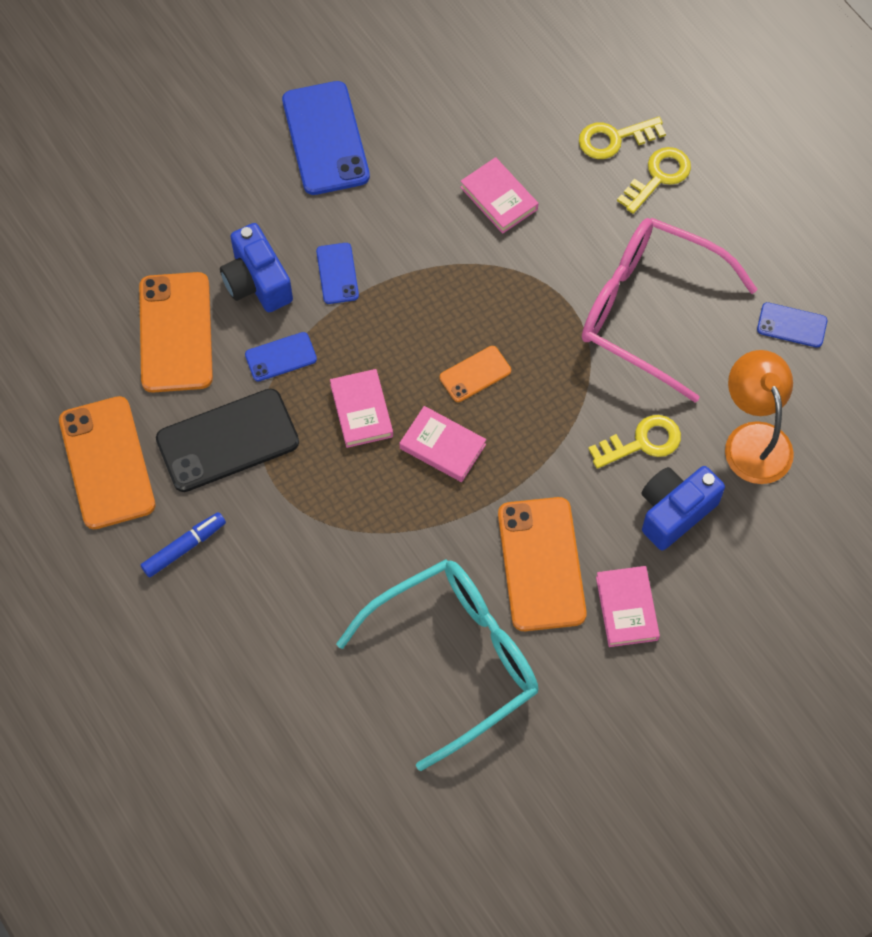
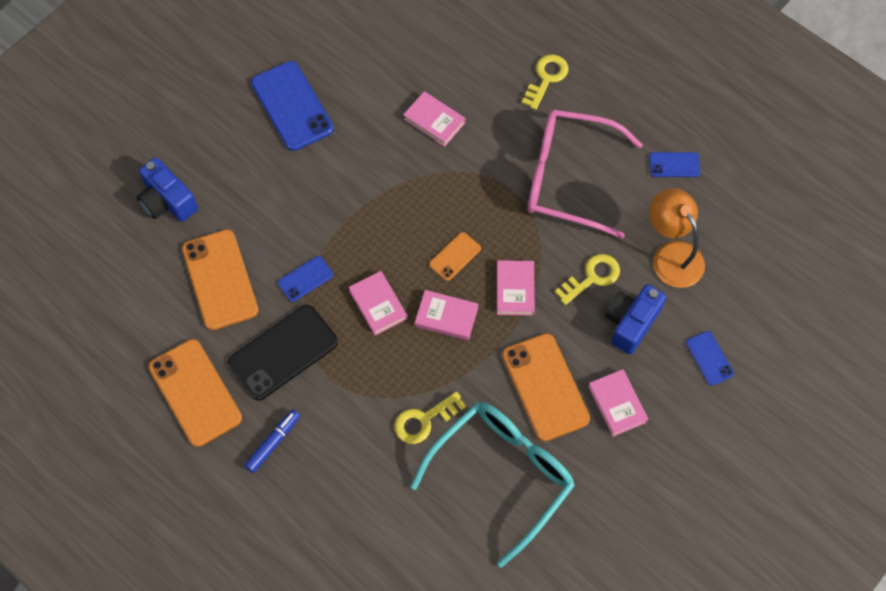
camera: 15 degrees left, 0 degrees up
blue camera [220,223,293,312] -> blue camera moved to [137,157,198,222]
blue phone [316,243,359,304] -> blue phone moved to [686,331,734,386]
yellow key [579,117,666,159] -> yellow key moved to [394,391,466,444]
none -> pink book [497,260,535,315]

